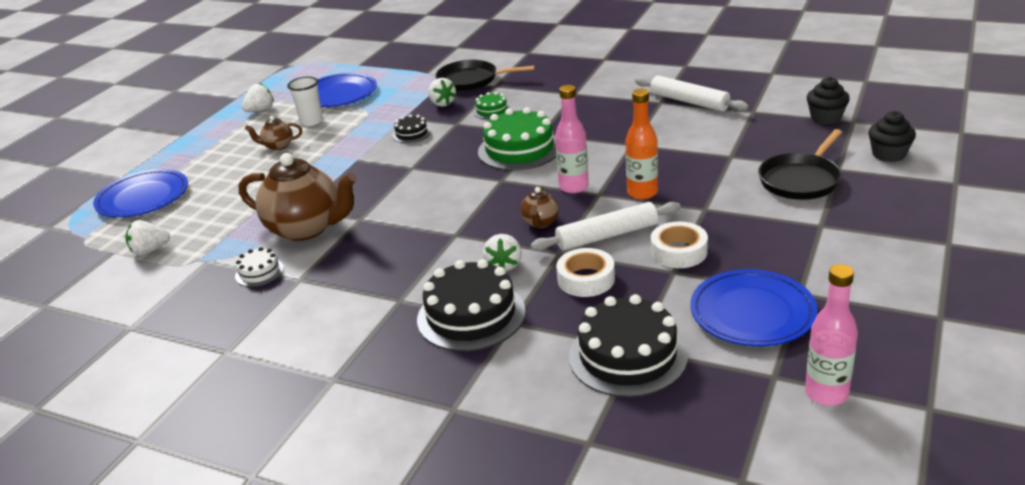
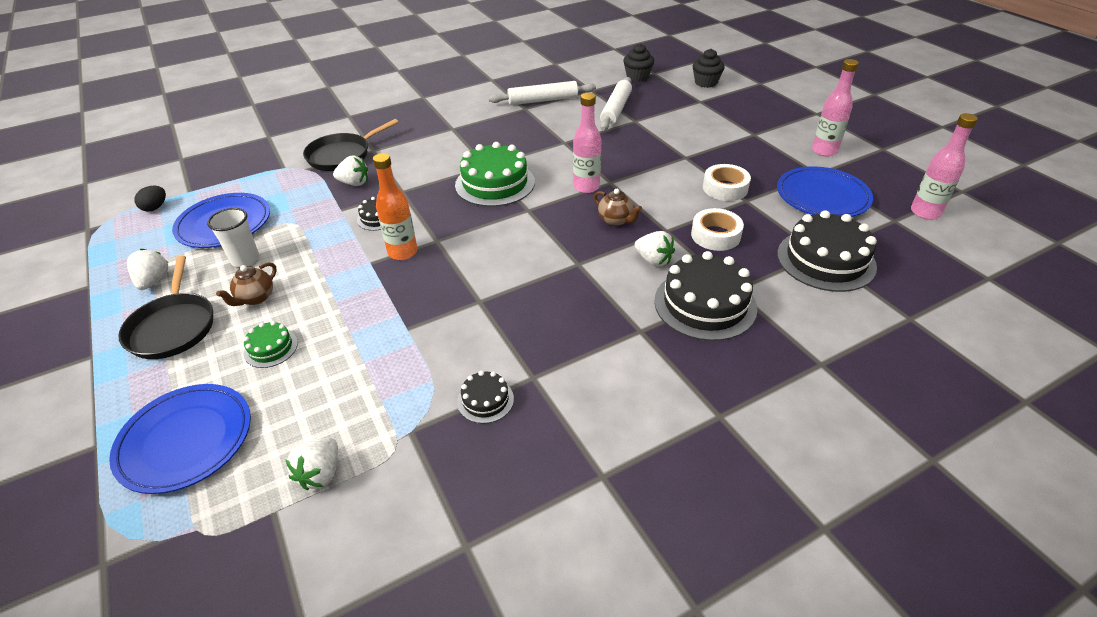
camera: 55 degrees left, 10 degrees up
white cake [235,247,284,287] -> black cake [457,371,514,424]
brown teapot [239,153,357,241] -> none
green cake [473,92,511,120] -> green cake moved to [243,321,298,368]
white rolling pin [530,202,681,251] -> white rolling pin moved to [600,77,632,130]
orange bottle [626,89,658,200] -> orange bottle moved to [373,153,417,260]
black pan [758,129,842,200] -> black pan moved to [118,256,213,359]
none -> black egg [134,185,166,212]
none -> pink bottle [812,59,859,157]

